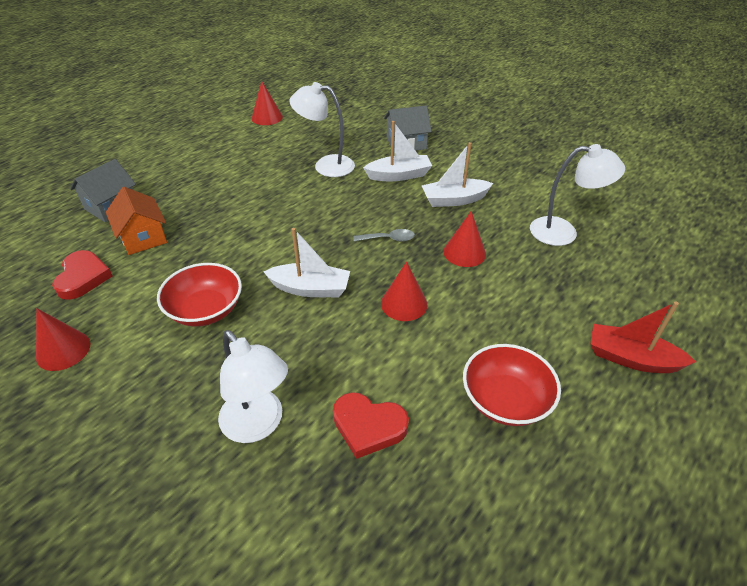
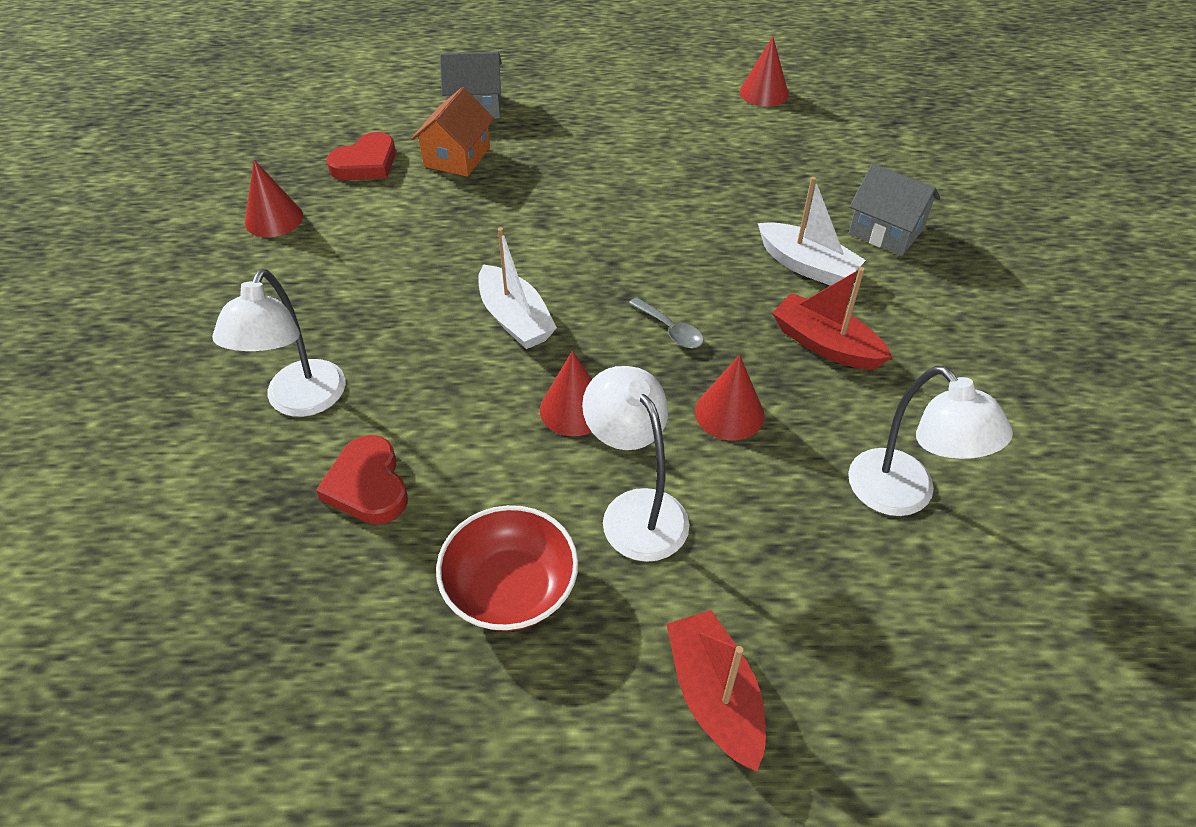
camera: 50 degrees right, 5 degrees up
red bowl [157,263,242,326] -> none
white lamp [290,82,355,177] -> white lamp moved to [582,366,689,562]
white boat [422,142,493,207] -> red boat [772,267,893,370]

